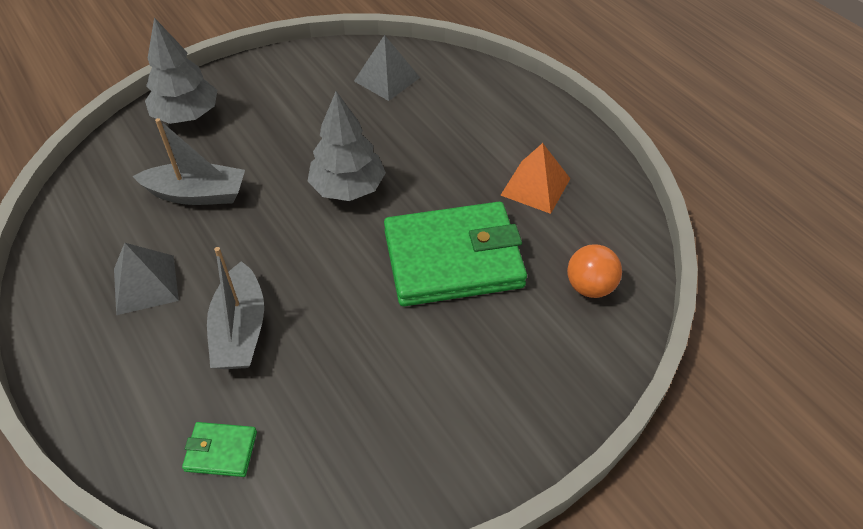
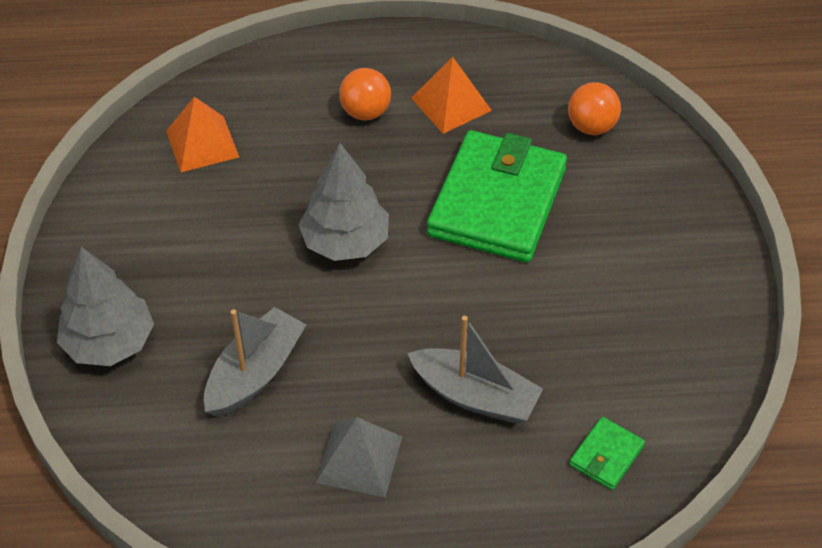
camera: 60 degrees left, 0 degrees up
grey pyramid [354,35,420,101] -> orange pyramid [166,97,239,172]
none -> orange ball [339,68,391,120]

